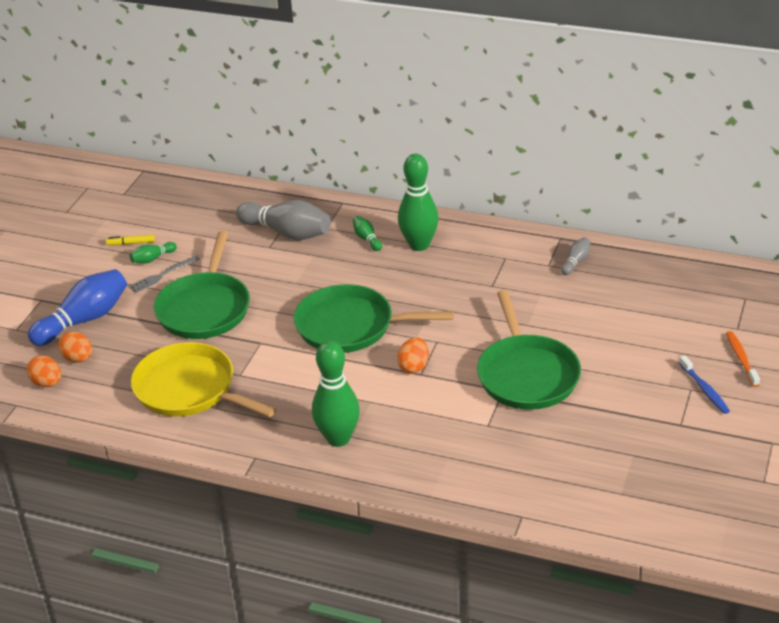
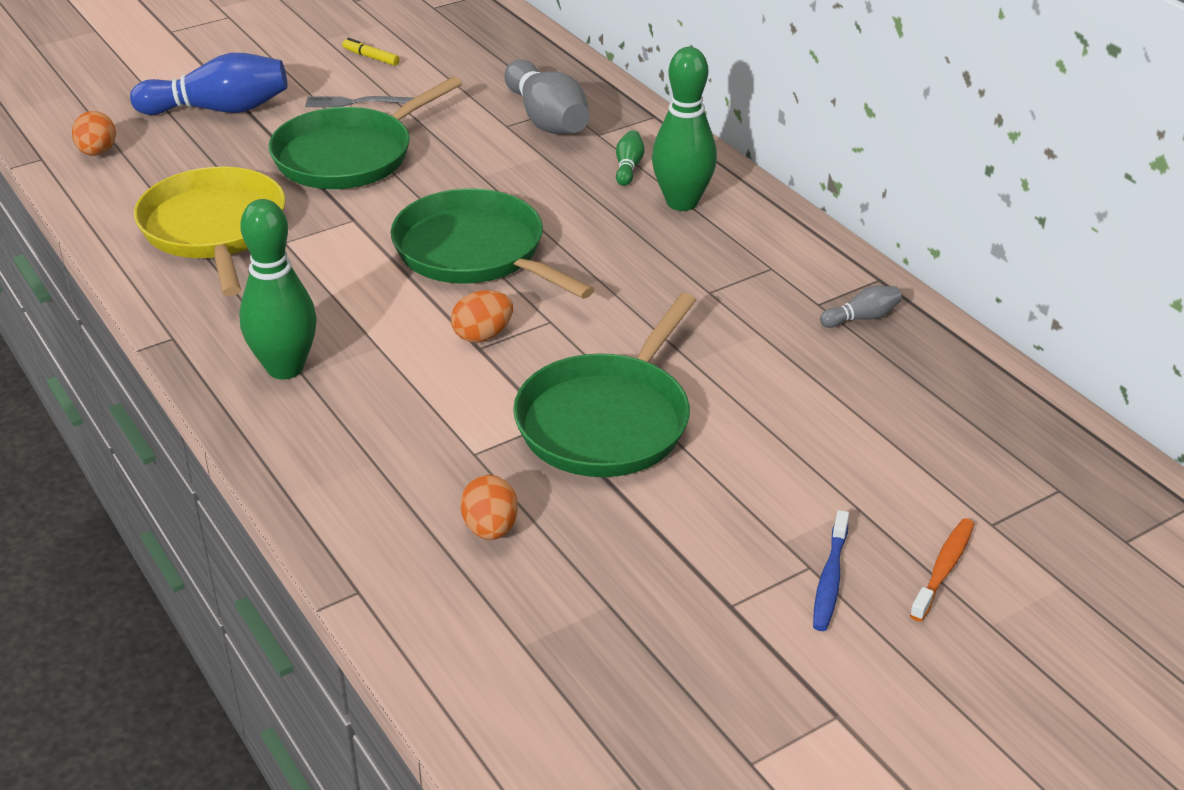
camera: 35 degrees right, 0 degrees up
orange egg [58,331,92,363] -> orange egg moved to [460,475,518,540]
green bowling pin [130,242,177,264] -> none

